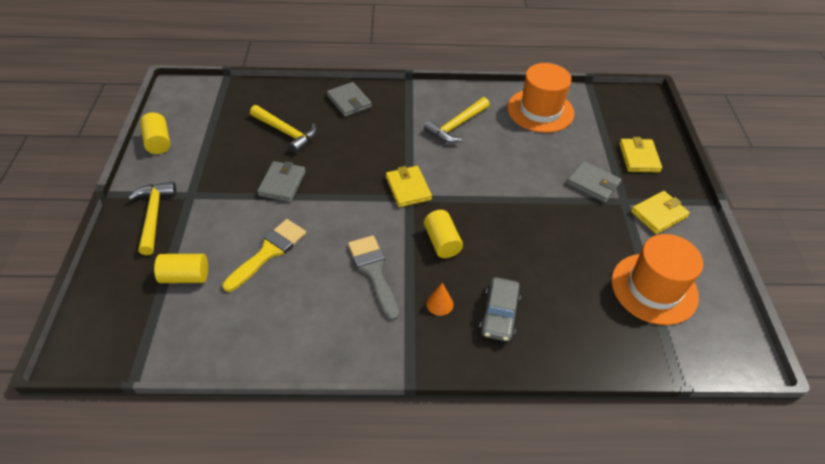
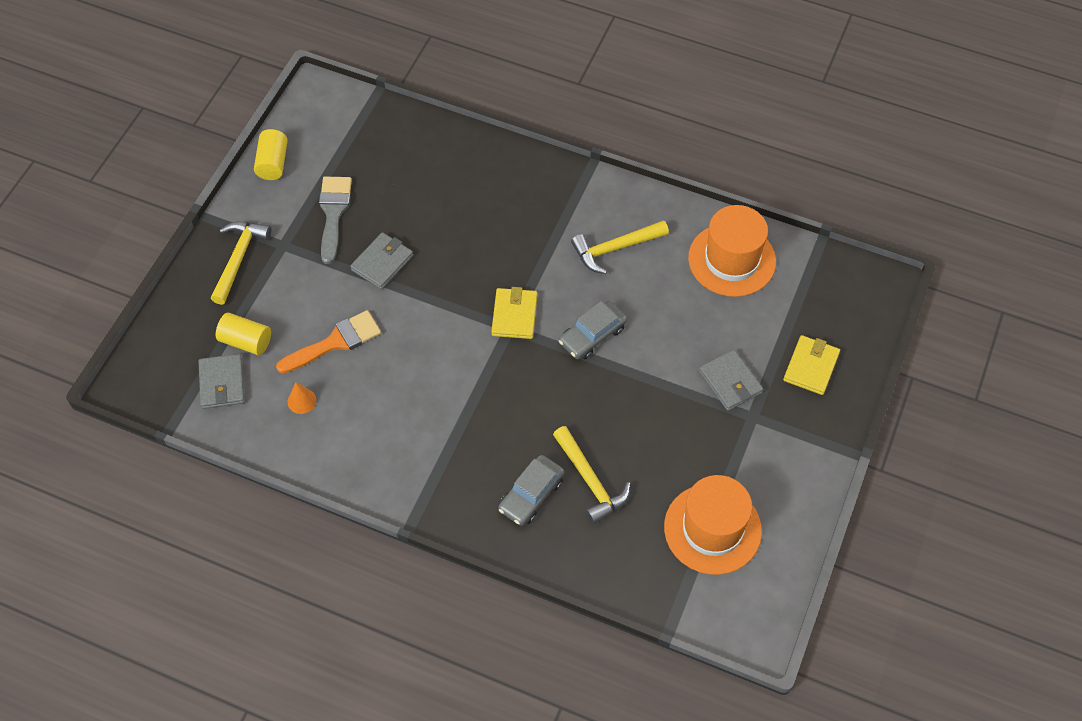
camera: 25 degrees right, 10 degrees up
yellow brush [223,219,306,292] -> orange brush [276,310,381,374]
yellow hammer [250,105,317,153] -> yellow hammer moved to [553,426,631,524]
grey wallet [327,82,372,117] -> grey wallet moved to [198,354,245,409]
grey brush [348,235,399,320] -> grey brush moved to [319,177,352,264]
yellow cylinder [424,210,463,258] -> none
orange cone [426,283,453,316] -> orange cone moved to [287,382,316,414]
yellow wallet [631,191,690,234] -> none
none -> grey car [559,301,627,359]

